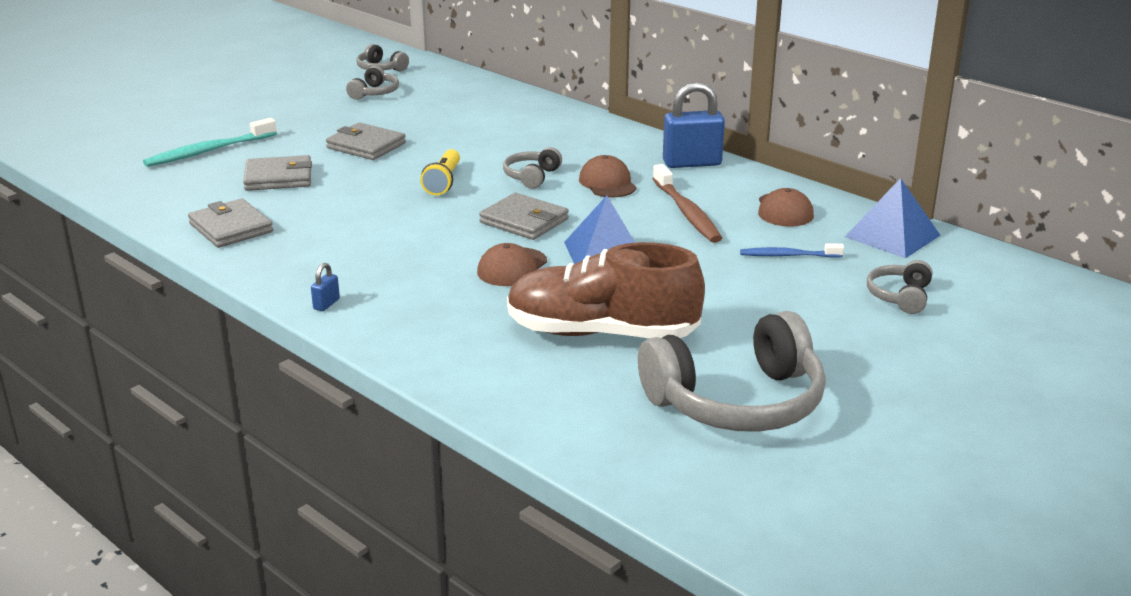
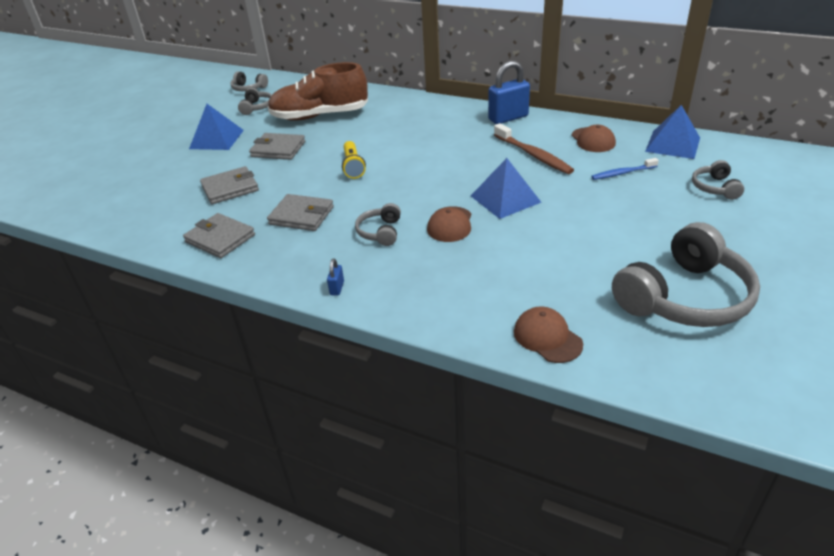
camera: 15 degrees left, 10 degrees up
turquoise toothbrush [143,118,277,167] -> none
grey wallet [479,193,569,240] -> grey wallet moved to [267,194,334,231]
grey headphones [503,147,562,189] -> grey headphones moved to [355,203,401,246]
brown shoe [507,242,705,338] -> brown shoe moved to [268,62,368,121]
brown cap [579,155,637,198] -> brown cap moved to [514,307,583,363]
none -> blue pyramid [189,104,244,150]

